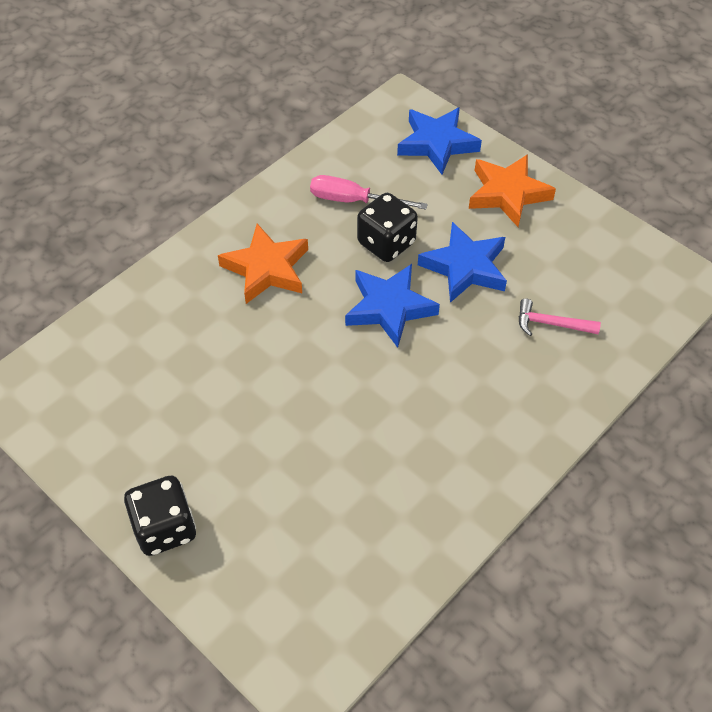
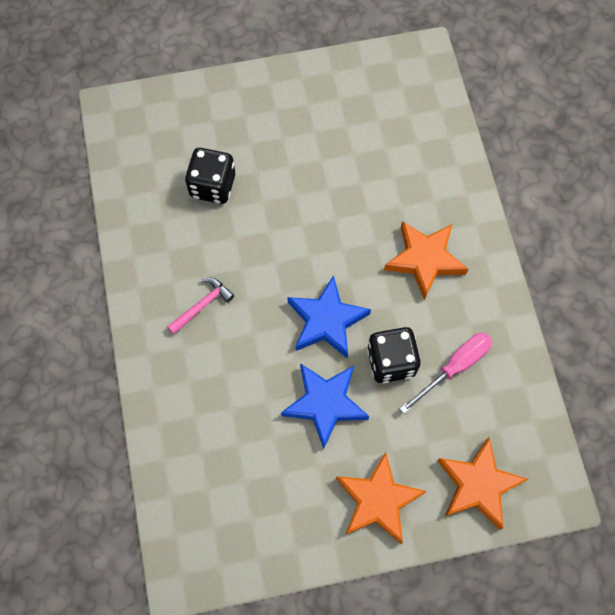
camera: 125 degrees right, 15 degrees up
black dice [124,476,196,556] -> black dice moved to [185,148,235,204]
blue star [397,107,482,175] -> orange star [437,438,528,530]
pink hammer [518,299,601,336] -> pink hammer moved to [167,278,234,334]

